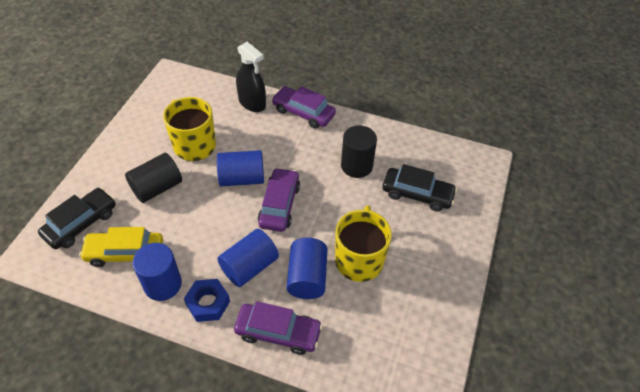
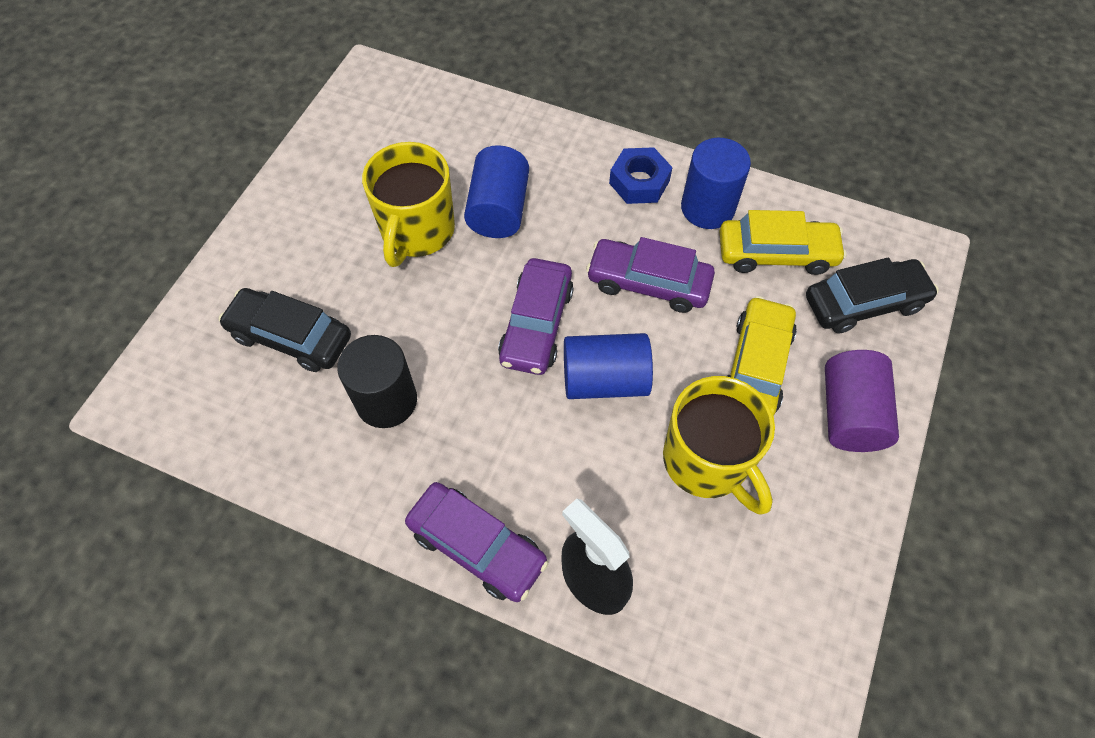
camera: 175 degrees left, 10 degrees up
black car [38,188,116,249] -> black car turned 150 degrees counterclockwise [806,258,939,334]
black cylinder [125,153,182,203] -> yellow car [727,296,797,416]
blue cylinder [218,229,279,287] -> none
purple car [234,301,323,355] -> purple car moved to [586,237,715,313]
none -> purple cylinder [825,350,899,452]

